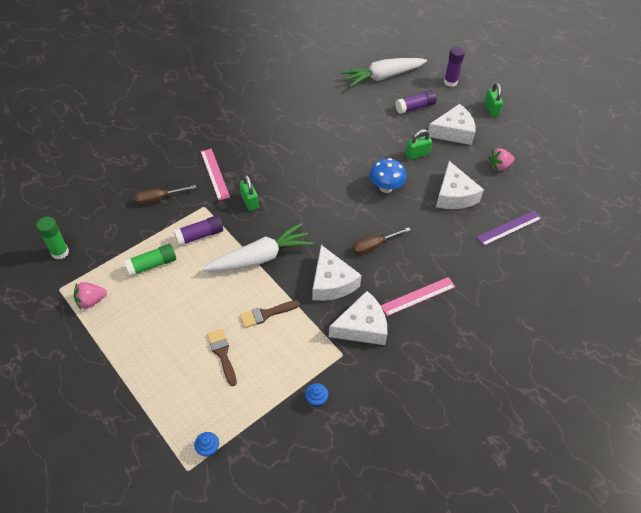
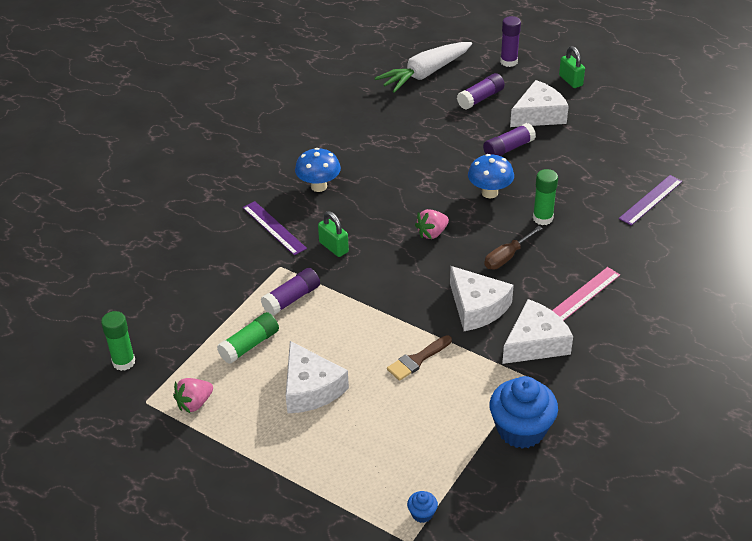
camera: 15 degrees left, 10 degrees down
brown screwdriver [134,185,196,205] -> none
pink ruler [201,149,230,200] -> purple ruler [242,201,307,256]
white carrot [202,223,314,271] -> none
brown brush [207,329,237,386] -> none
blue cupcake [305,383,329,407] -> blue cupcake [489,376,558,449], size x2.35
green padlock [406,129,432,160] -> purple glue stick [483,123,536,156]
white cheese [436,161,484,209] -> white cheese moved to [286,341,349,413]
pink strawberry [488,148,515,171] -> pink strawberry moved to [415,209,449,239]
none -> blue mushroom [295,148,341,192]
none -> green glue stick [533,169,558,225]

